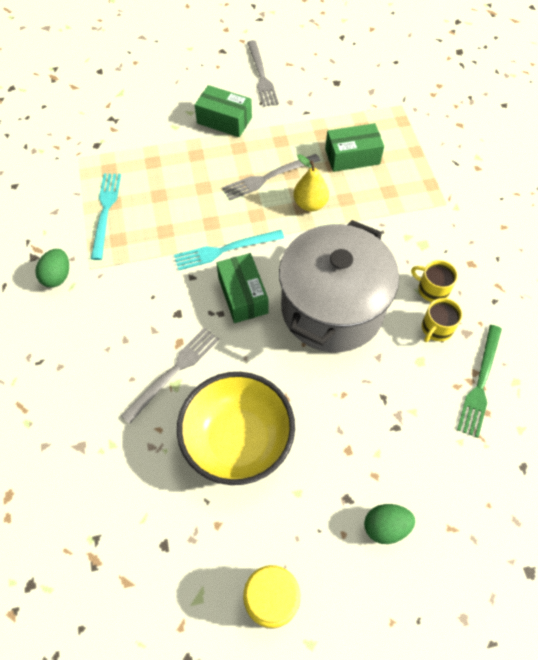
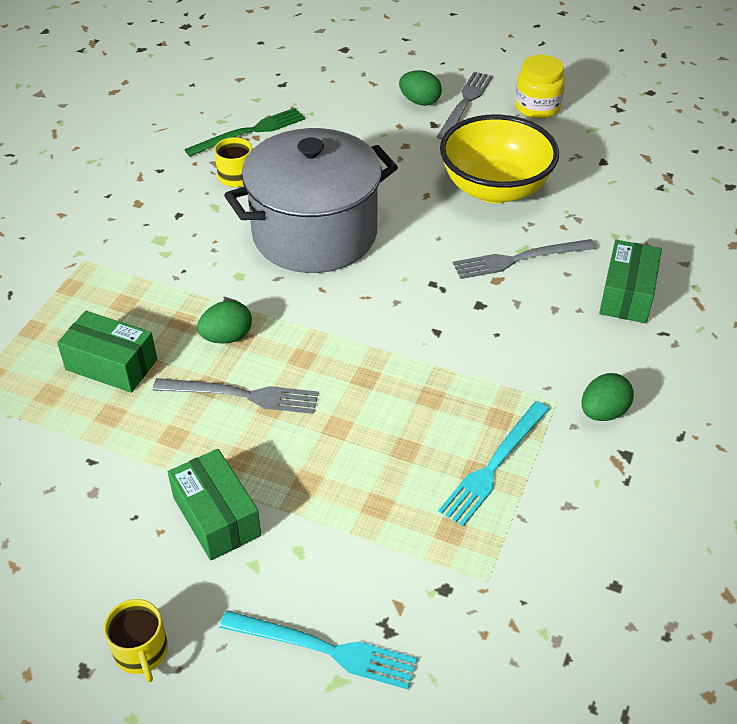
camera: 145 degrees left, 15 degrees down
turquoise fork [174,230,284,270] -> turquoise fork moved to [219,611,417,690]
green box [216,253,268,323] -> green box moved to [599,240,662,323]
grey fork [247,40,279,107] -> grey fork moved to [437,72,493,140]
yellow pear [293,154,329,211] -> green egg [197,300,252,344]
yellow mug [411,260,458,302] -> yellow mug moved to [104,599,168,682]

